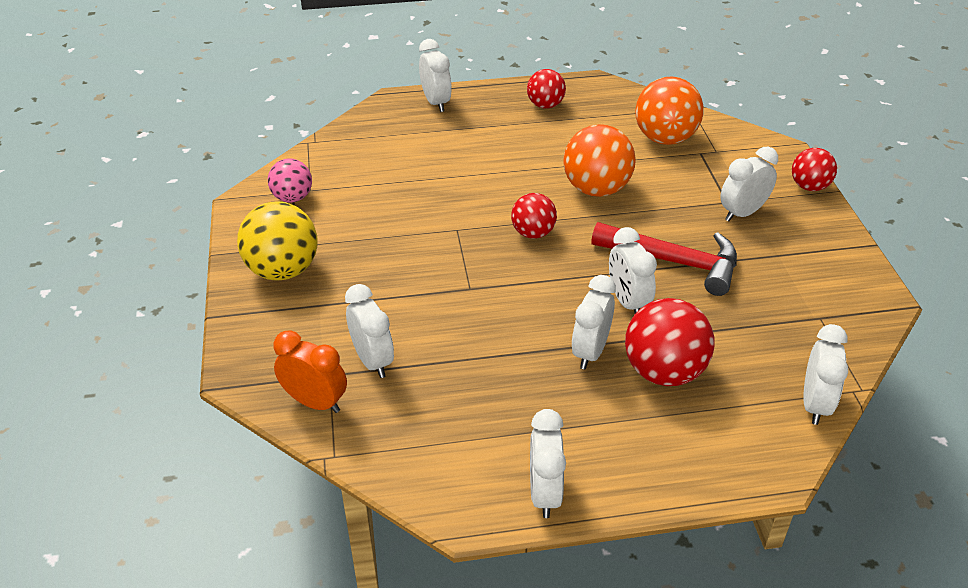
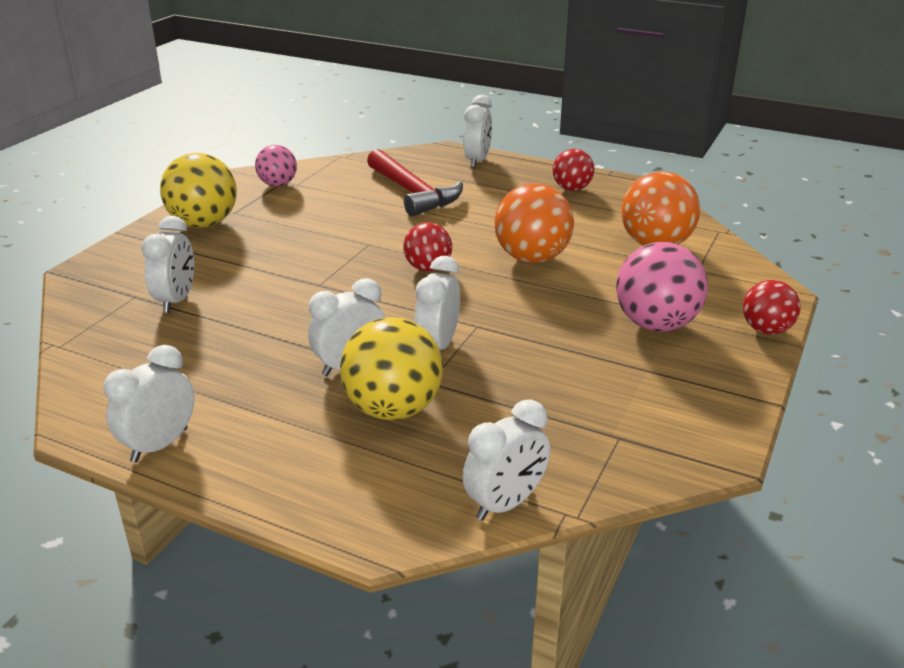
camera: 35 degrees right, 10 degrees down
orange clock [273,330,347,413] -> none
red hammer [591,222,737,296] -> red hammer moved to [367,149,463,216]
red ball [625,298,714,386] -> yellow ball [340,317,443,420]
white clock [720,147,778,221] -> pink ball [616,242,708,332]

